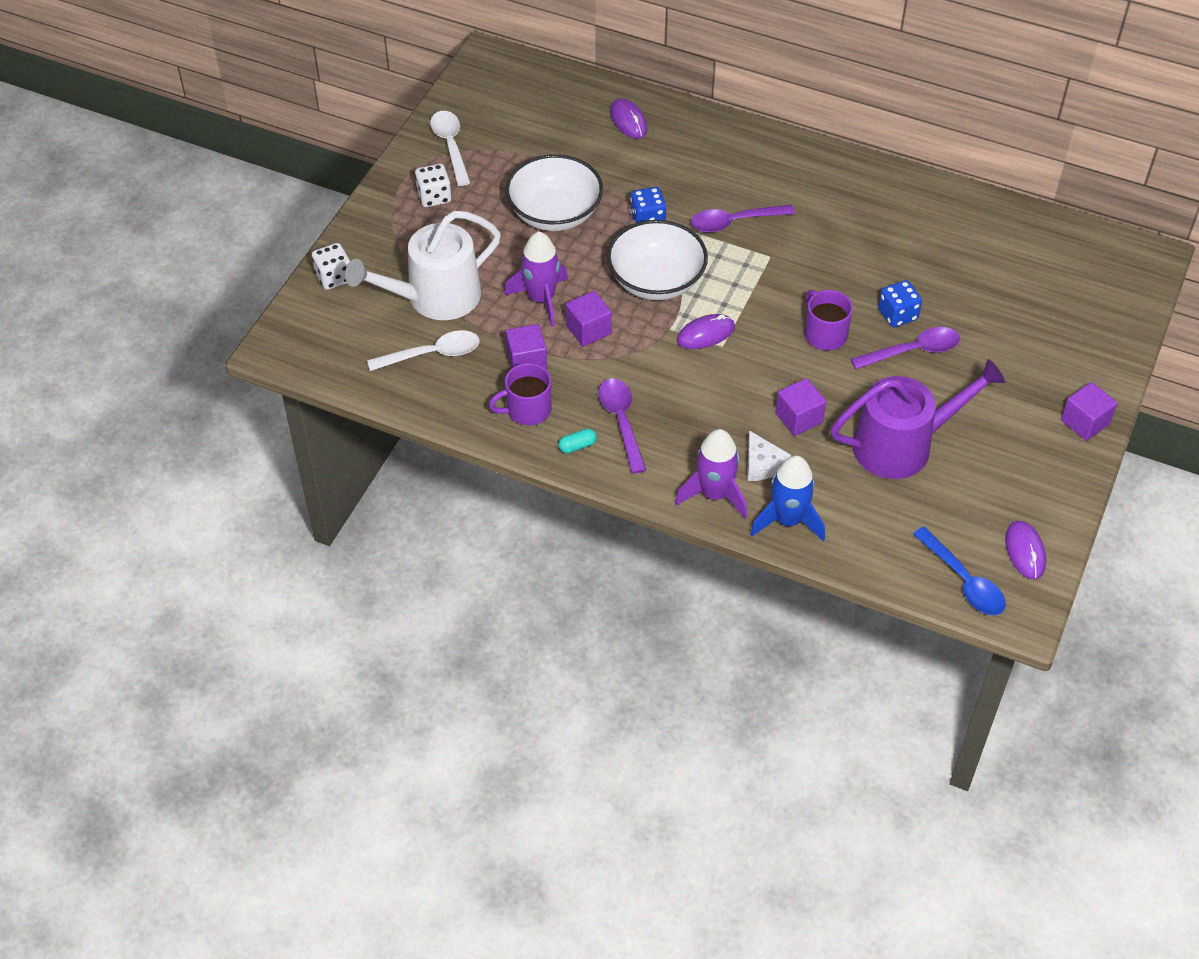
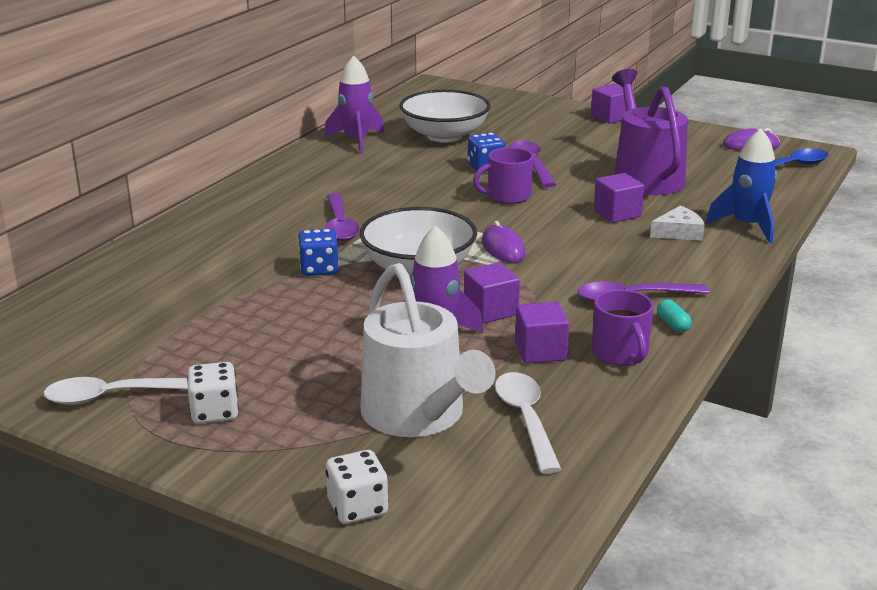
camera: 85 degrees left, 25 degrees down
white bowl [506,154,603,231] -> white bowl moved to [399,90,491,142]
purple mouse [610,98,648,139] -> none
purple rocket [675,429,747,518] -> purple rocket moved to [324,56,384,154]

